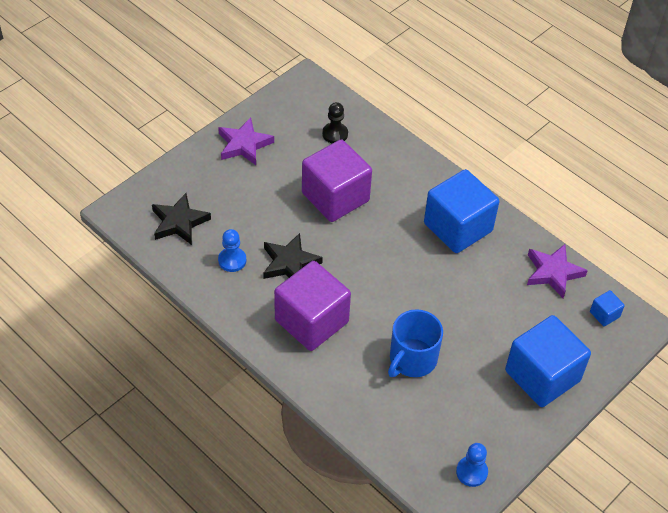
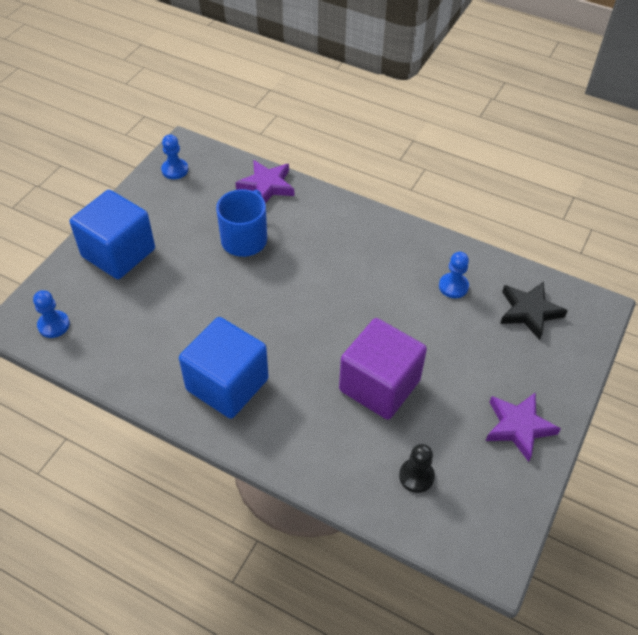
camera: 165 degrees right, 0 degrees up
black star [263,233,323,279] -> none
purple cube [274,261,351,351] -> none
purple star [527,244,588,298] -> purple star moved to [235,160,294,203]
blue cube [590,290,625,326] -> blue pawn [33,290,70,338]

